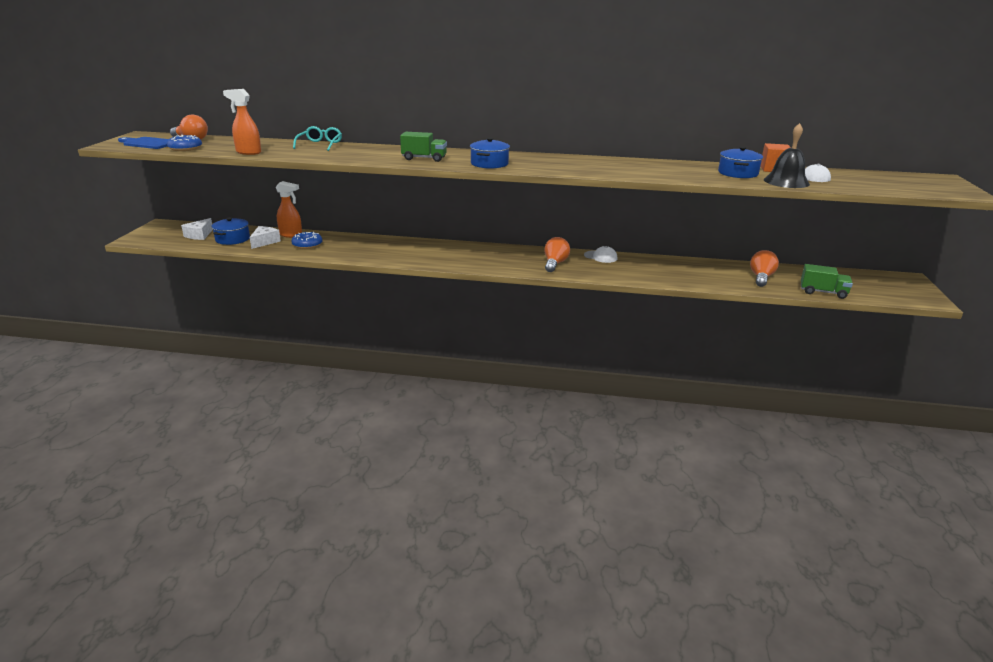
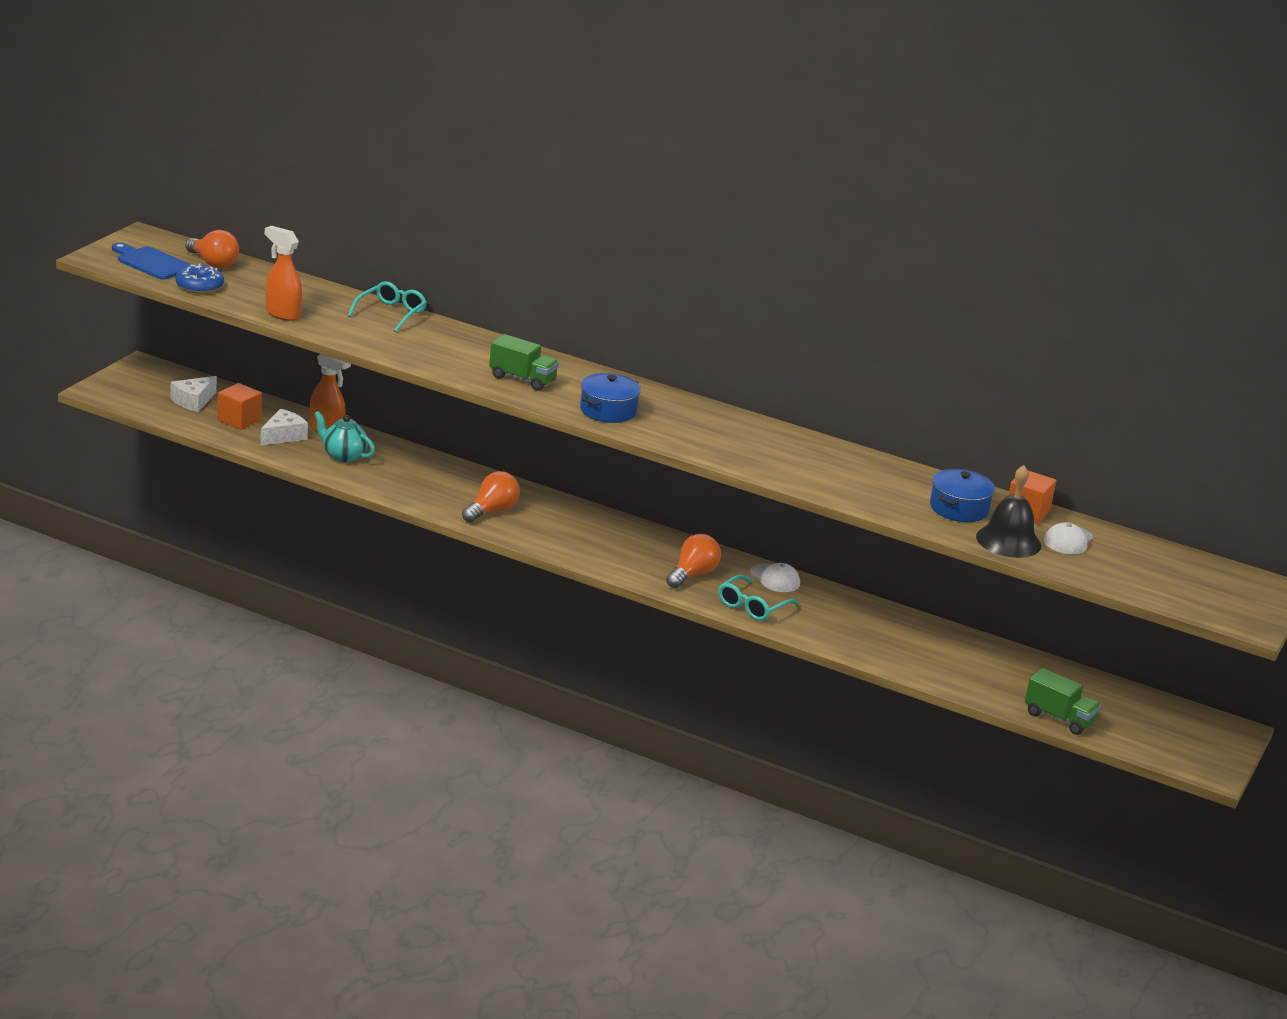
camera: 15 degrees right, 0 degrees up
blue pot [211,217,250,245] -> orange cube [217,383,262,430]
blue donut [291,232,322,249] -> turquoise teapot [314,411,375,462]
orange light bulb [750,250,779,287] -> orange light bulb moved to [462,471,520,522]
none -> turquoise glasses [718,575,799,621]

